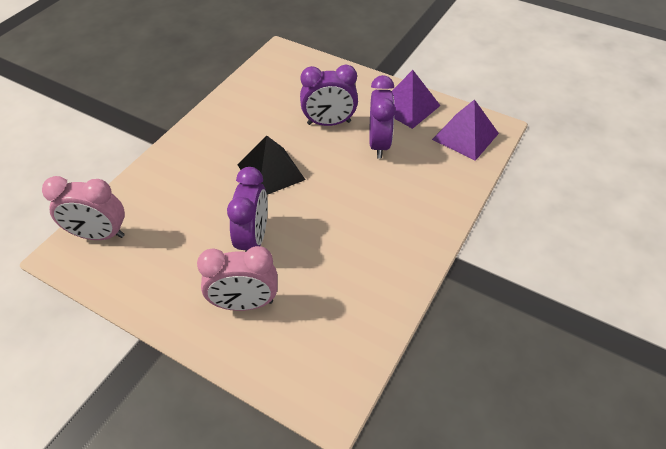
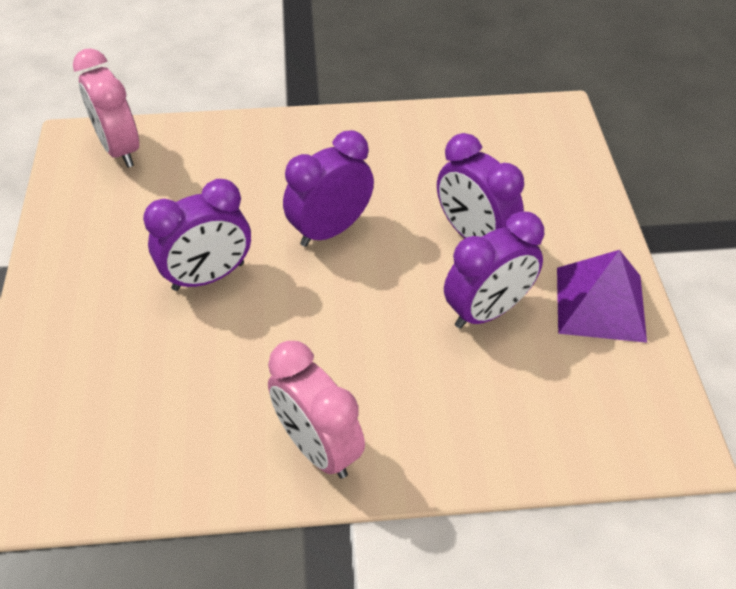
camera: 55 degrees right, 0 degrees up
pink clock [197,246,277,311] -> pink clock moved to [268,341,365,479]
black pyramid [238,136,305,195] -> purple clock [283,130,374,247]
purple pyramid [432,99,499,161] -> none

